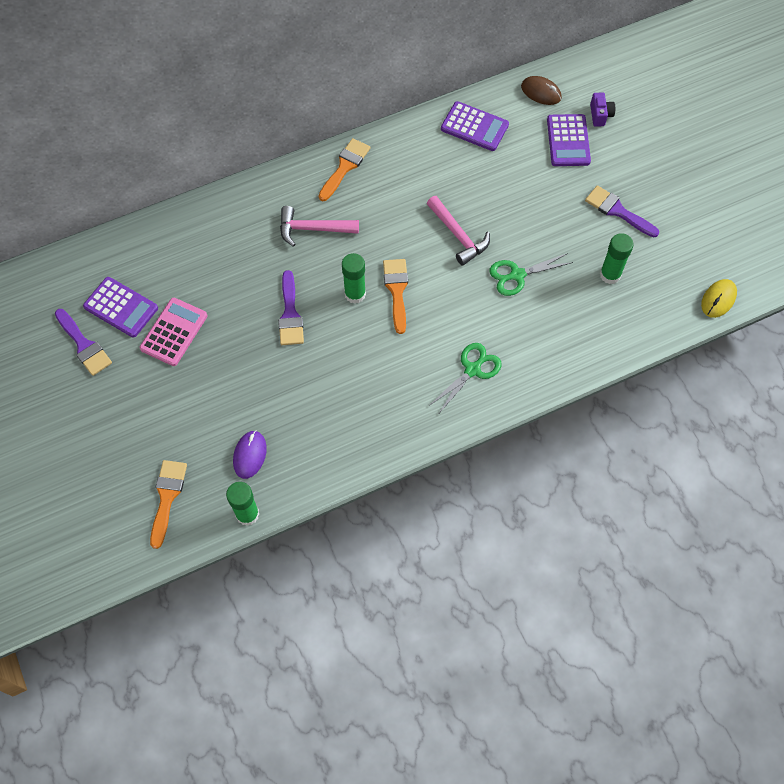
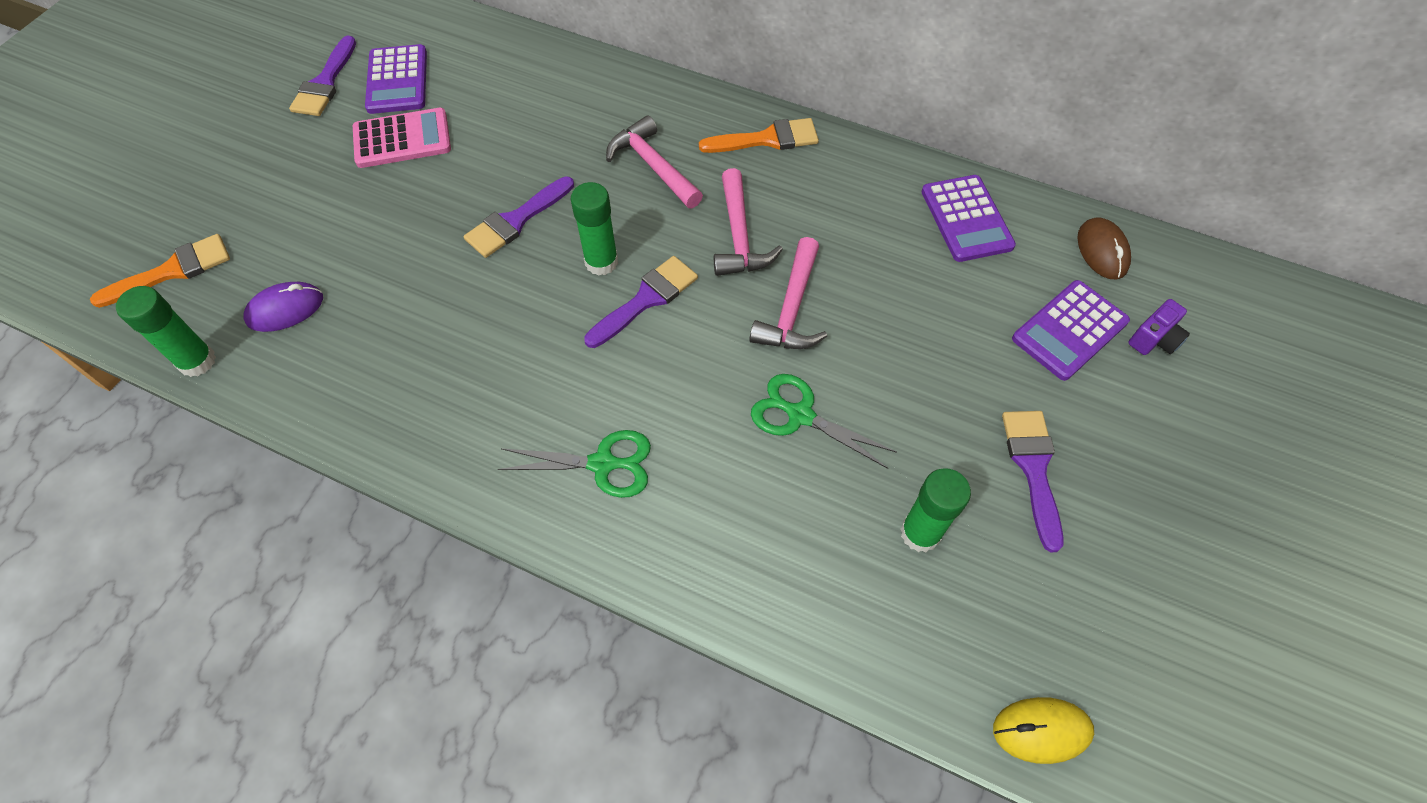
camera: 50 degrees right, 5 degrees down
orange brush [383,259,408,334] -> purple brush [584,256,698,348]
none -> pink hammer [714,168,783,276]

